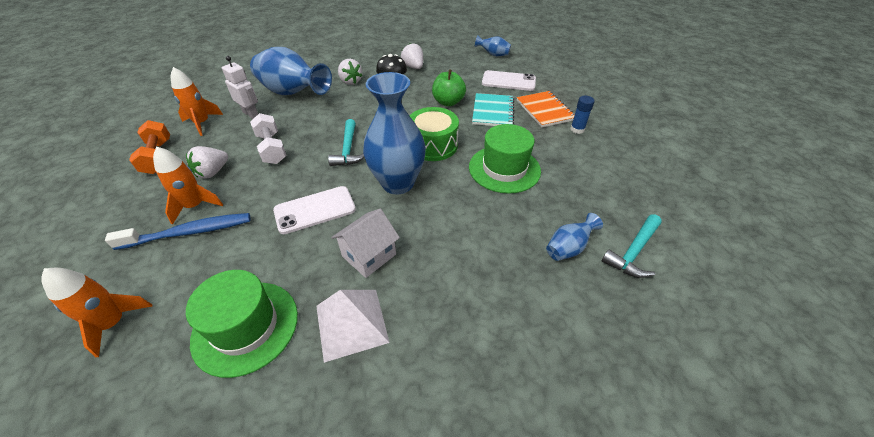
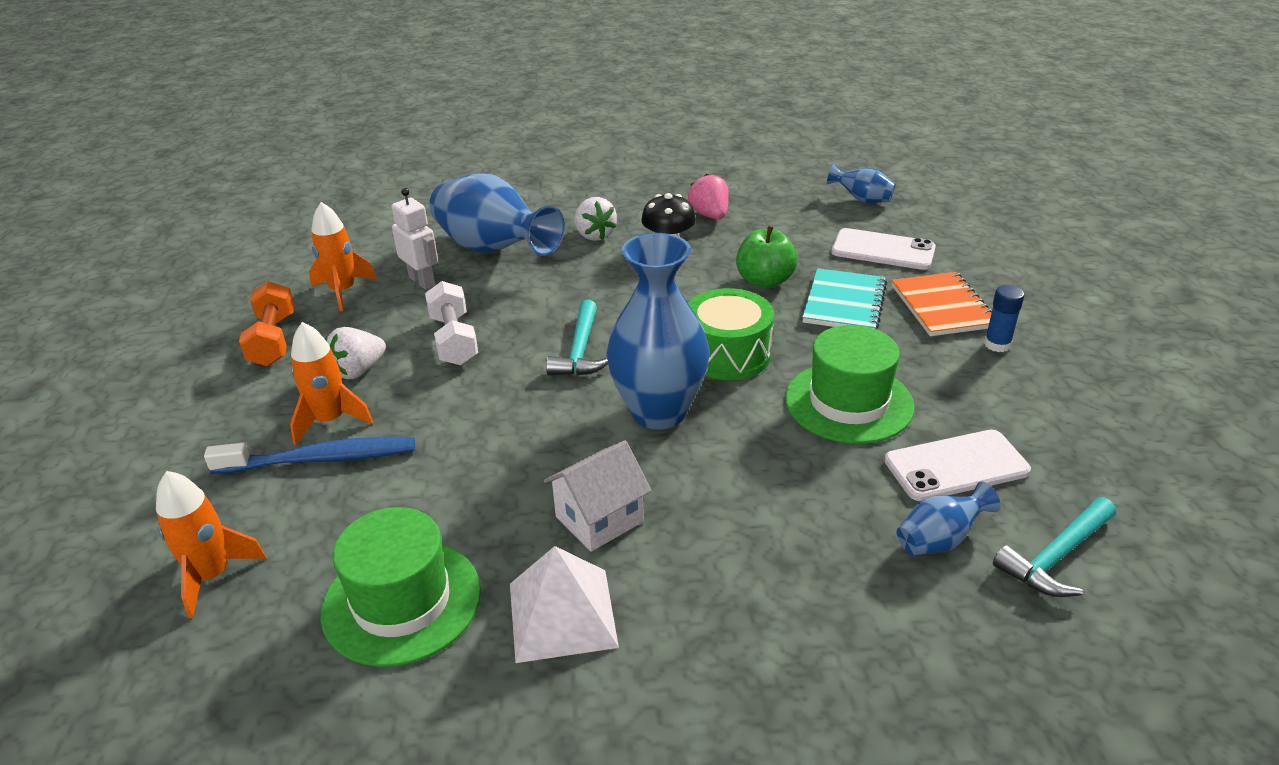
camera: 10 degrees right, 10 degrees down
white phone [273,186,356,234] -> white phone moved to [885,430,1031,501]
white strawberry [401,43,423,69] -> pink strawberry [688,174,729,219]

